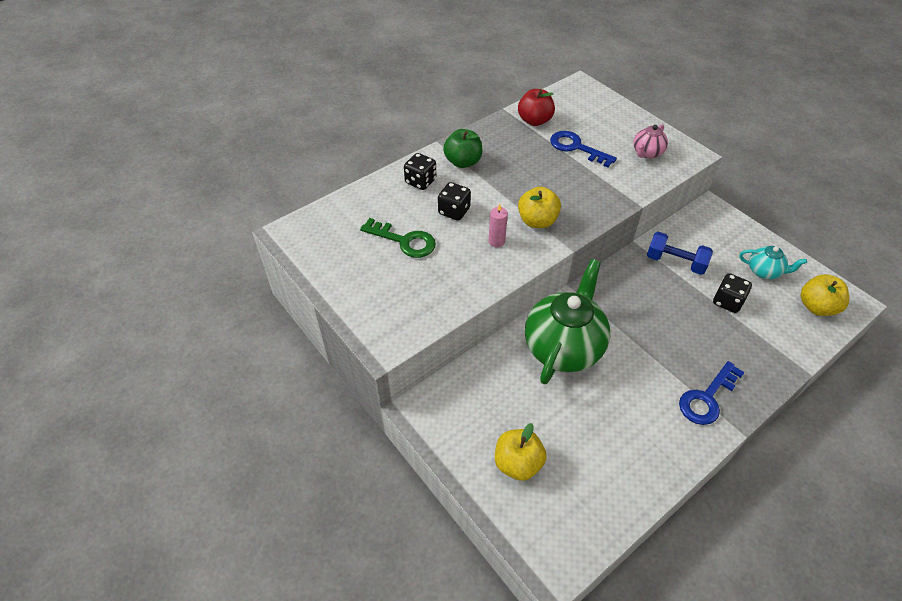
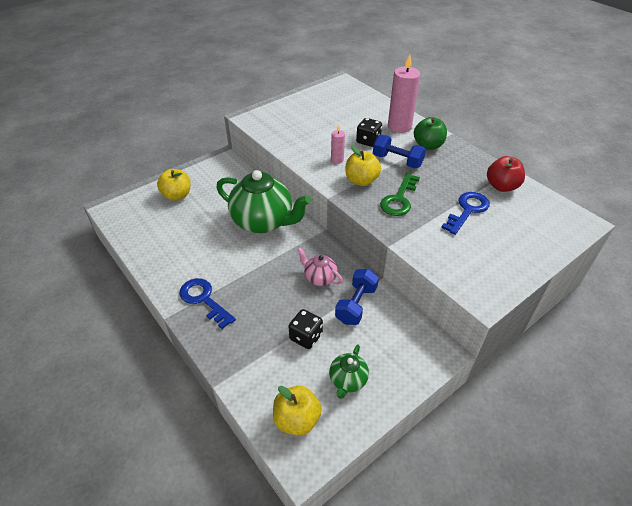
camera: 90 degrees right, 5 degrees down
green key [360,218,436,258] -> green key moved to [380,173,420,216]
black dice [404,153,436,190] -> pink candle [388,54,420,133]
pink teapot [633,124,668,159] -> pink teapot moved to [297,248,343,286]
turquoise teapot [739,246,807,279] -> green teapot [329,345,369,399]
none -> blue dumbbell [373,135,426,168]

